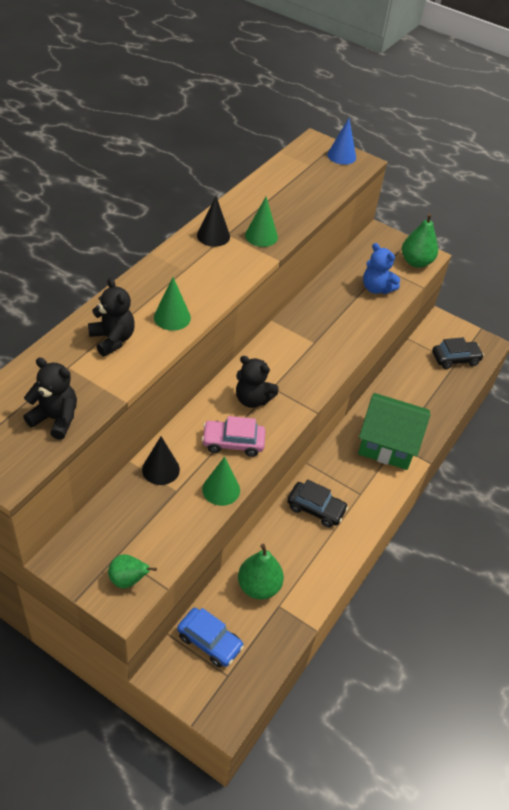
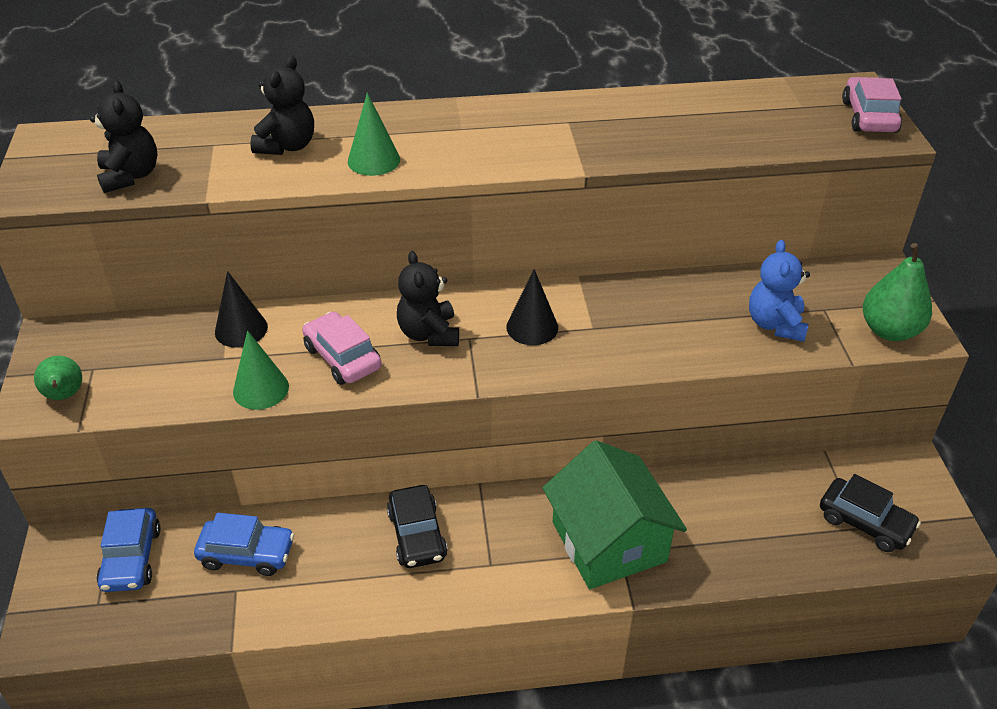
camera: 55 degrees right, 5 degrees down
black cone [197,196,230,247] -> black cone moved to [506,269,558,345]
green pear [238,544,284,600] -> blue car [194,513,294,576]
green cone [245,197,278,247] -> none
blue cone [327,118,356,165] -> pink car [842,77,902,133]

